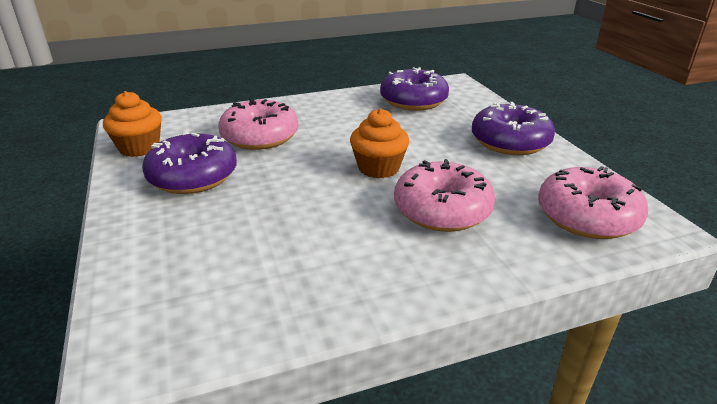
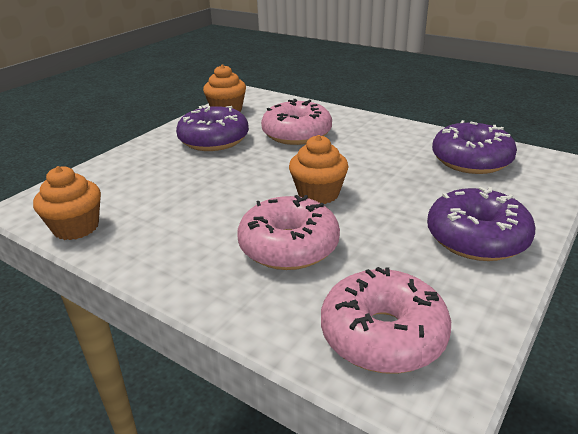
camera: 55 degrees right, 0 degrees up
none -> orange cupcake [33,166,101,240]

